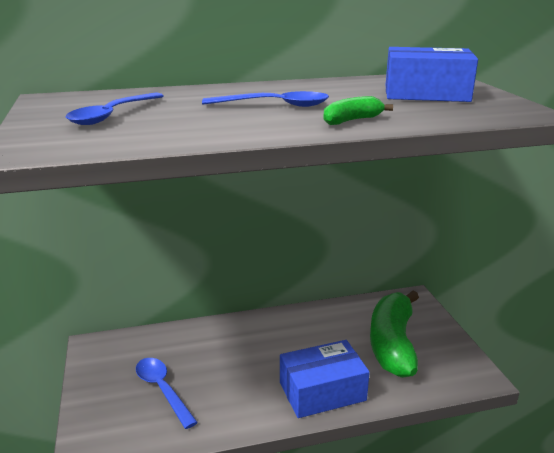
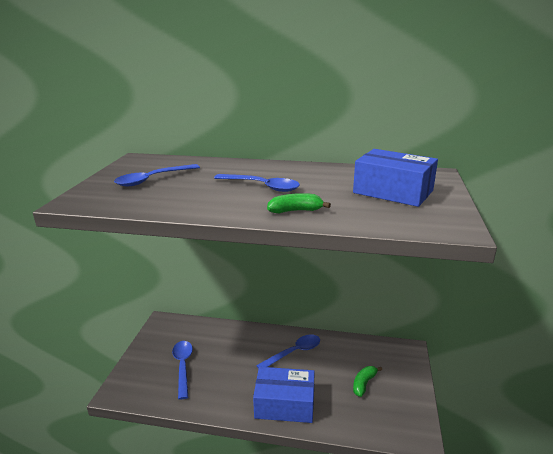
camera: 25 degrees right, 0 degrees up
green banana [370,291,419,378] -> green banana [353,366,382,397], size x0.43
none -> blue spoon [256,335,320,369]

